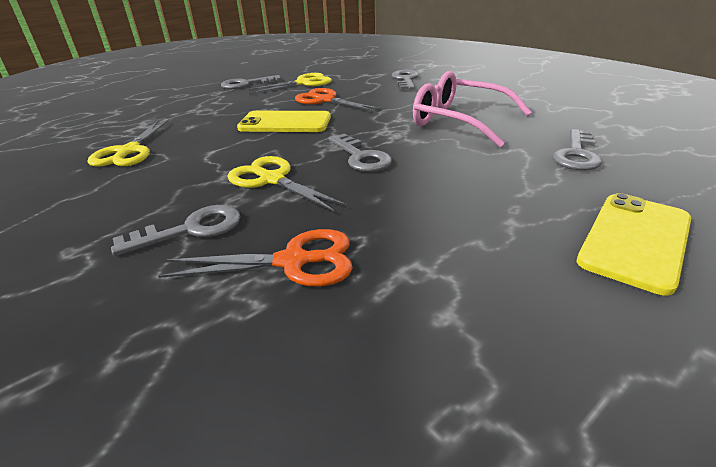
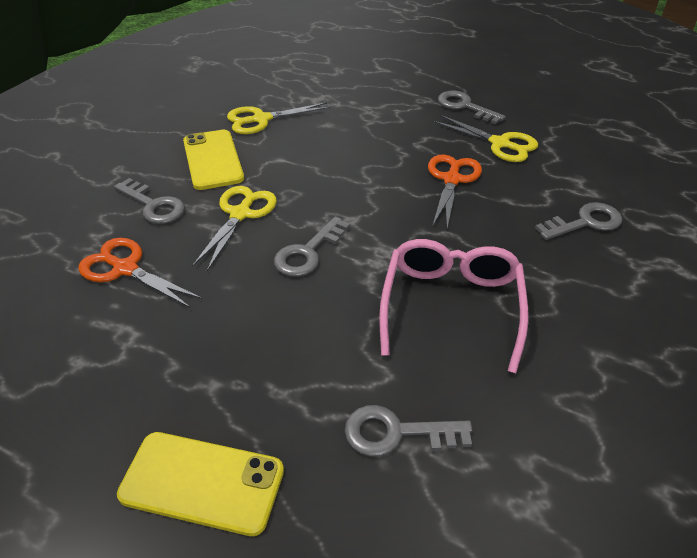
camera: 65 degrees right, 10 degrees up
orange scissors [158,229,353,286] -> orange scissors turned 150 degrees clockwise [78,238,202,308]
yellow phone [237,111,331,132] -> yellow phone moved to [183,130,244,190]

